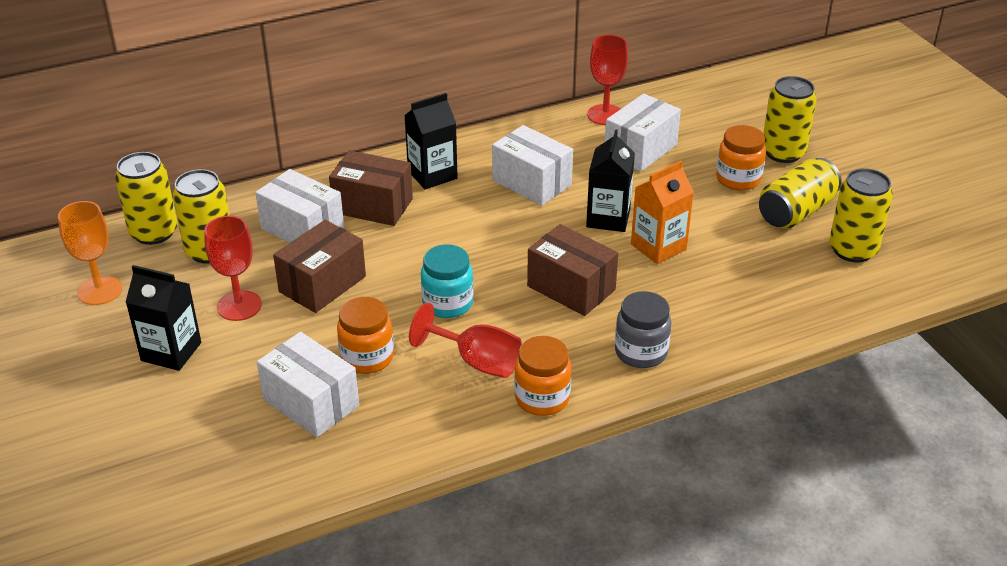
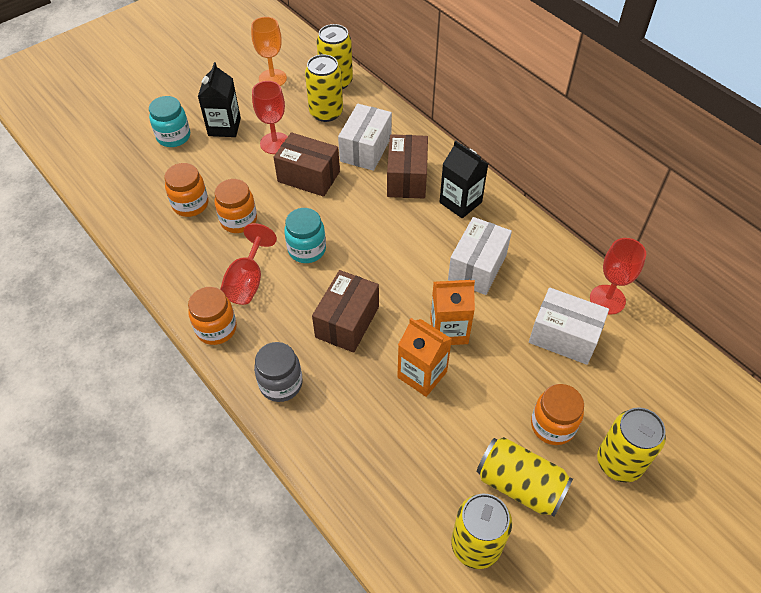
camera: 75 degrees right, 15 degrees up
white box [257,332,359,437] -> orange jar [164,163,208,217]
black carton [586,129,635,232] -> orange carton [430,280,475,345]
none -> turquoise jar [149,96,190,147]

